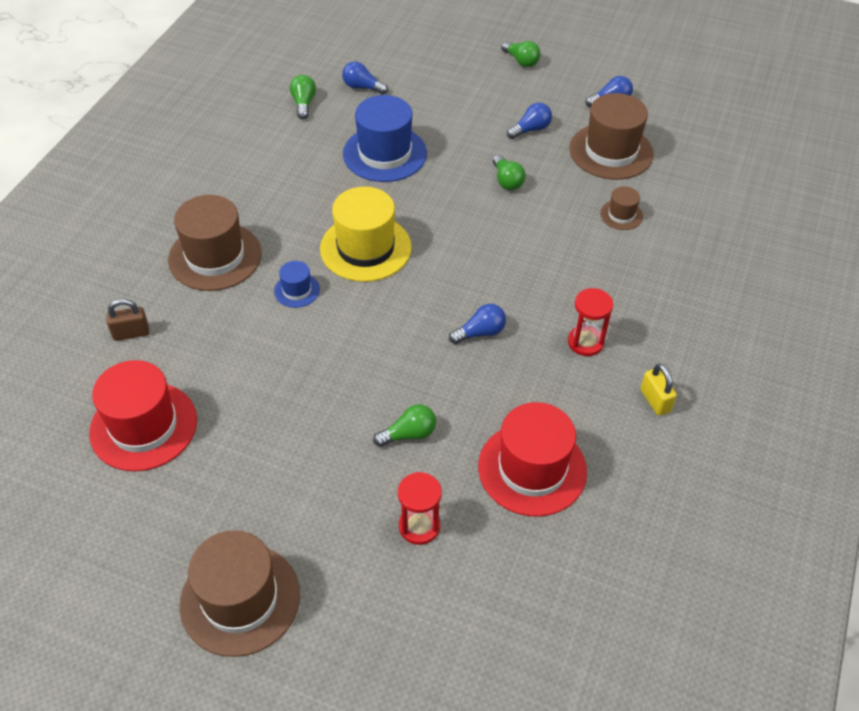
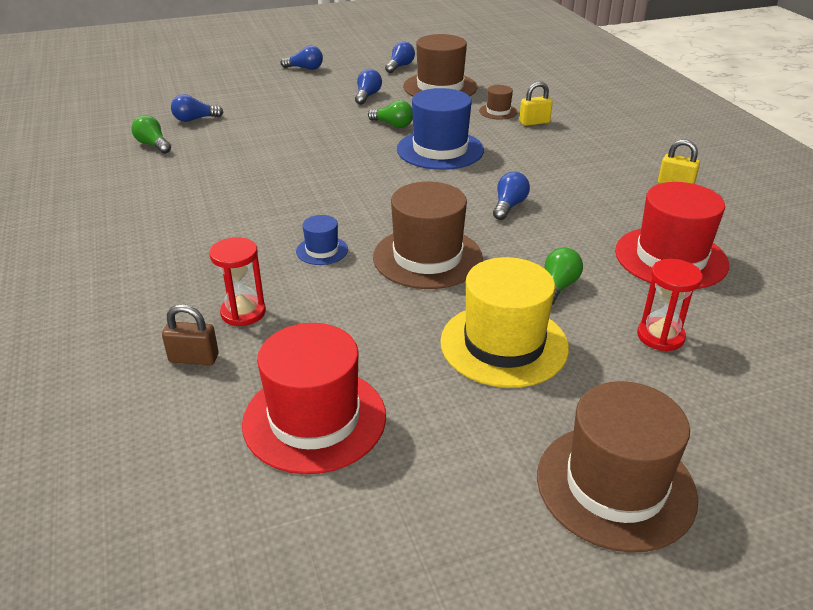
camera: 40 degrees left, 15 degrees down
brown padlock [106,299,149,341] -> brown padlock turned 60 degrees clockwise [162,304,219,365]
brown hat [168,195,262,291] -> brown hat moved to [373,182,483,289]
yellow hat [320,187,412,282] -> yellow hat moved to [440,257,569,388]
blue hat [343,95,427,182] -> blue hat moved to [397,88,484,170]
green light bulb [501,41,541,67] -> blue light bulb [281,46,323,70]
red hourglass [568,288,613,356] -> red hourglass moved to [209,237,266,326]
none -> yellow padlock [519,82,553,126]

